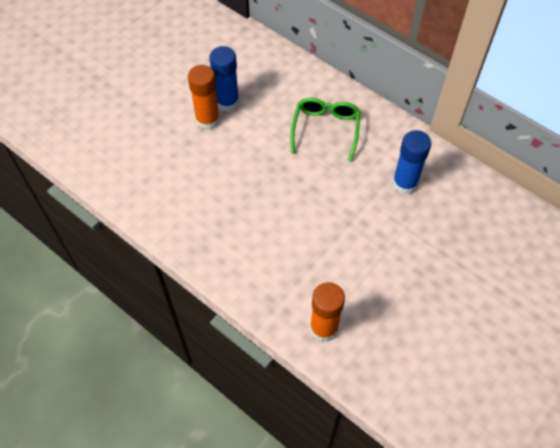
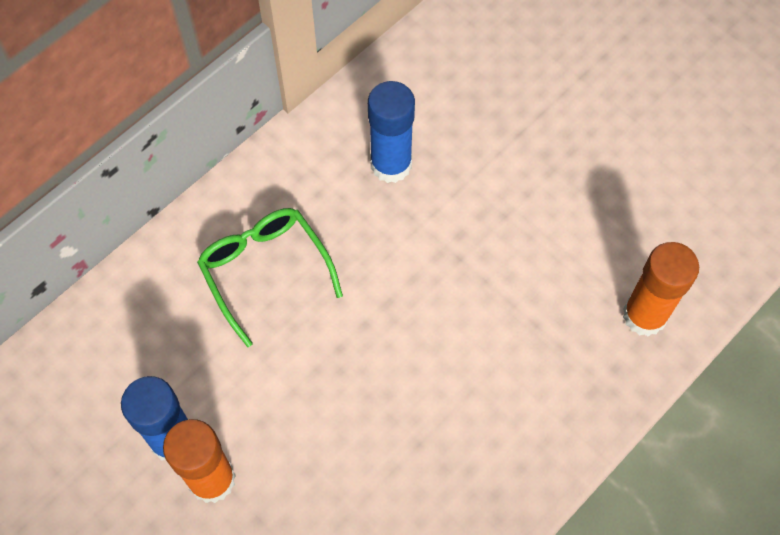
camera: 85 degrees left, 5 degrees up
green glasses [290,98,360,162] -> green glasses turned 45 degrees clockwise [197,208,343,347]

